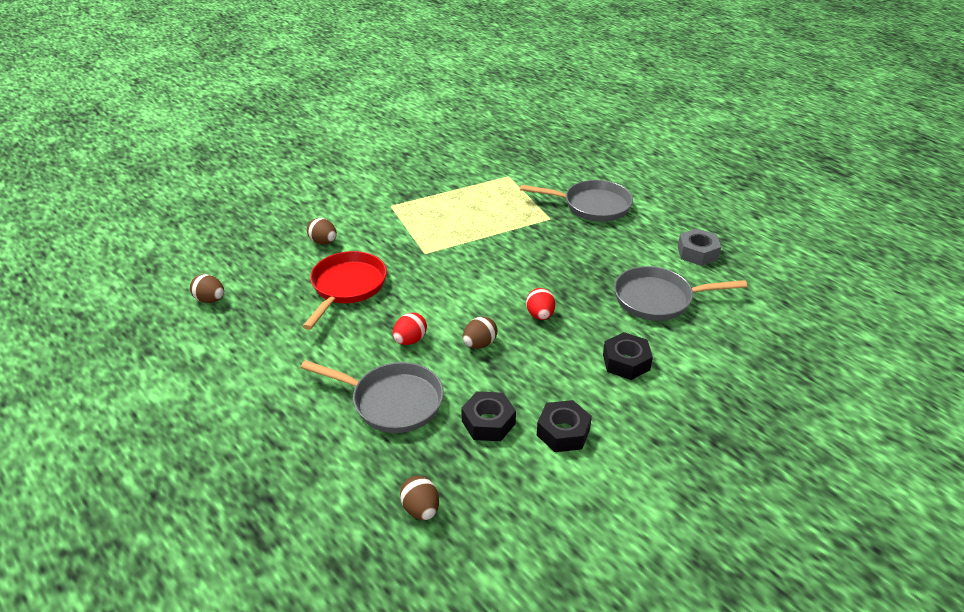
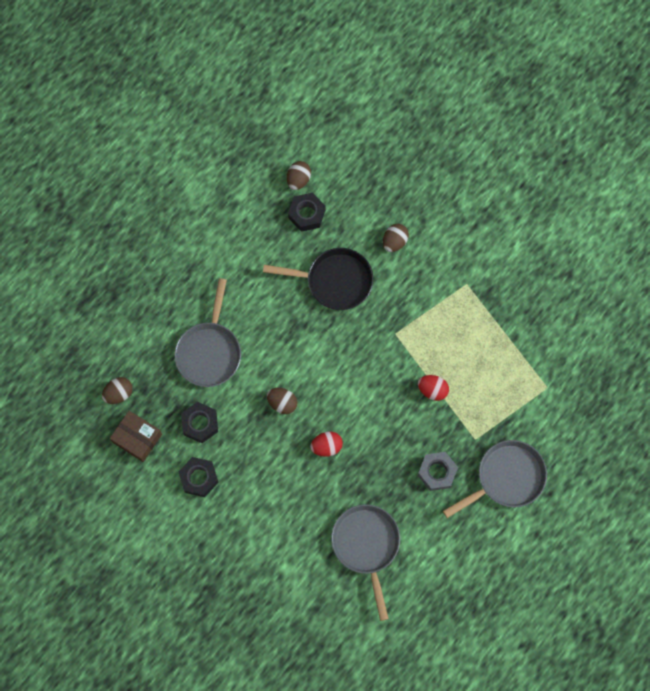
camera: 80 degrees right, 35 degrees up
red pan [303,251,387,330] -> black pan [263,248,373,310]
red egg [393,313,427,345] -> red egg moved to [418,375,449,401]
grey pan [520,180,633,222] -> grey pan turned 120 degrees counterclockwise [443,440,547,518]
black nut [603,332,653,380] -> black nut moved to [288,193,325,232]
grey nut [678,228,721,266] -> grey nut moved to [418,452,458,491]
none -> brown box [110,411,162,462]

